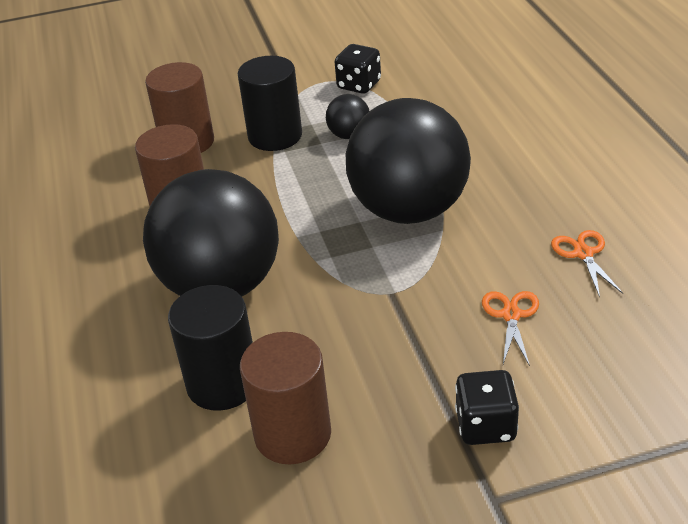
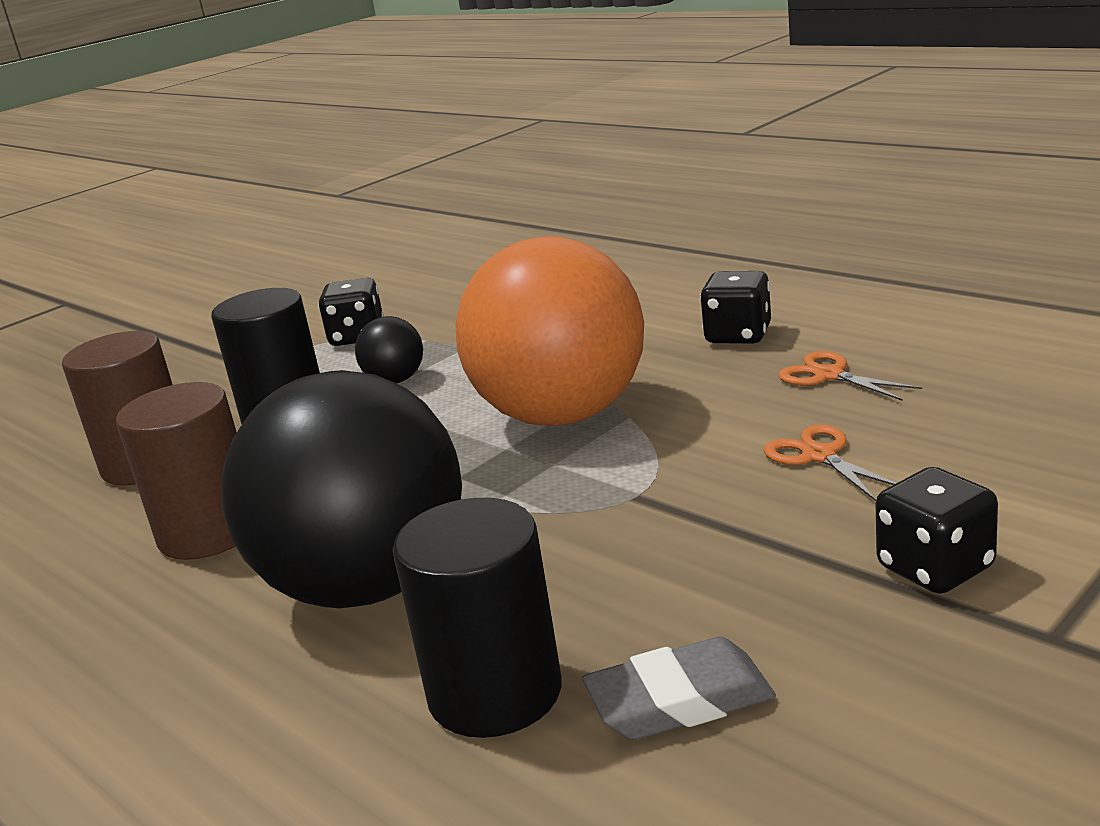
camera: 30 degrees left, 15 degrees down
brown cylinder [240,332,331,464] -> grey eraser [583,637,776,740]
black ball [346,98,471,224] -> orange ball [455,236,644,426]
none -> black dice [700,271,771,344]

